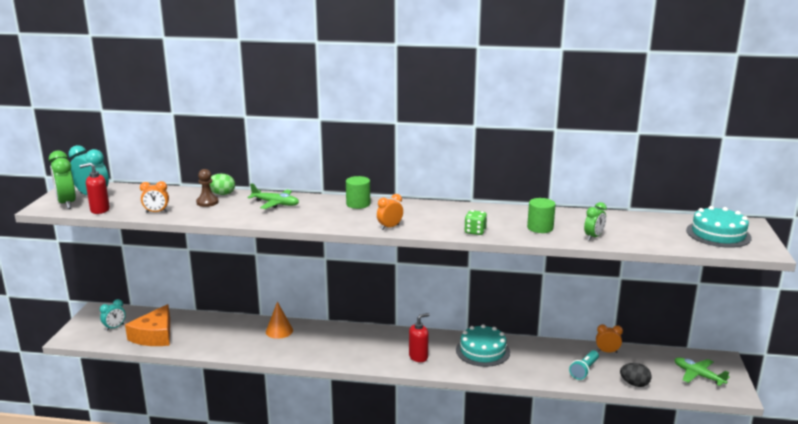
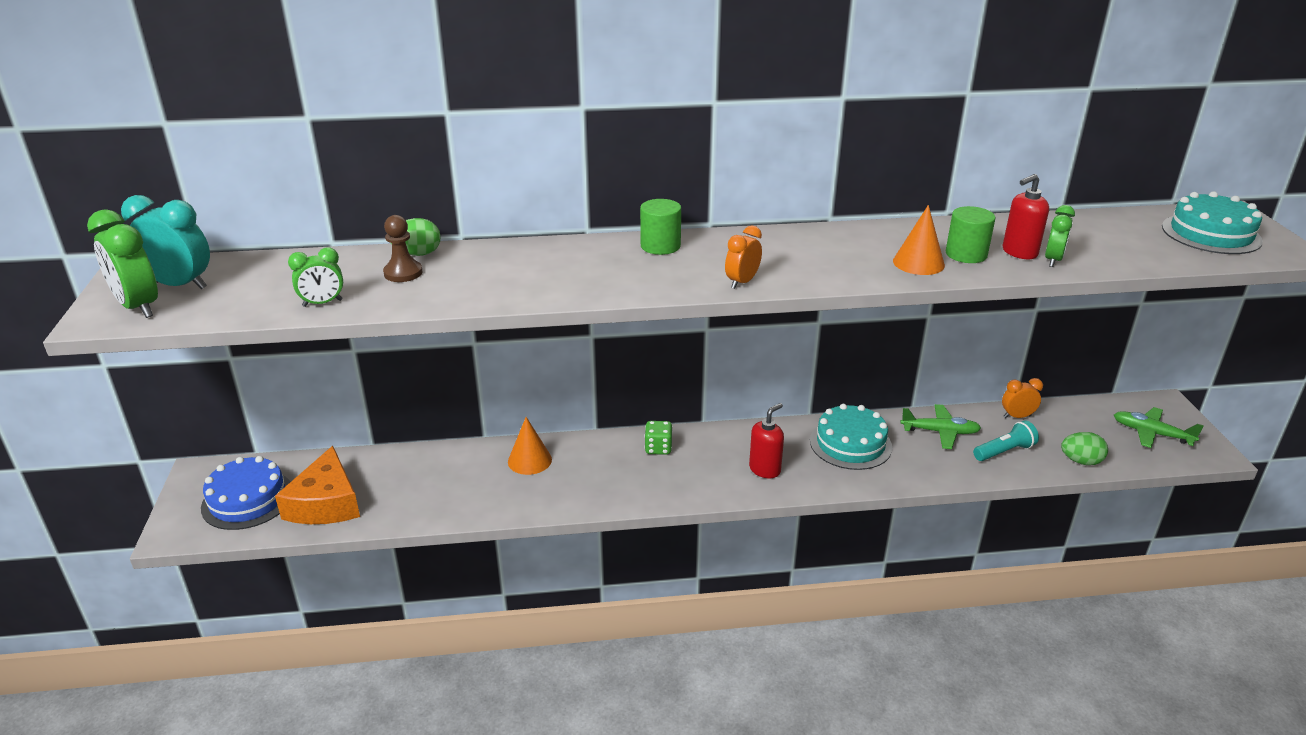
camera: 15 degrees left, 10 degrees up
red soap dispenser [80,163,110,214] -> red soap dispenser moved to [1002,174,1049,259]
turquoise clock [100,299,126,331] -> blue cake [201,456,291,530]
orange clock [140,181,169,213] -> green clock [288,247,343,307]
green plane [248,184,299,209] -> green plane moved to [900,404,981,449]
green dice [464,210,487,235] -> green dice moved to [645,421,673,455]
turquoise flashlight [569,350,599,380] -> turquoise flashlight turned 135 degrees counterclockwise [973,420,1039,461]
black egg [620,363,652,387] -> green egg [1061,432,1108,465]
none -> orange cone [893,205,945,275]

